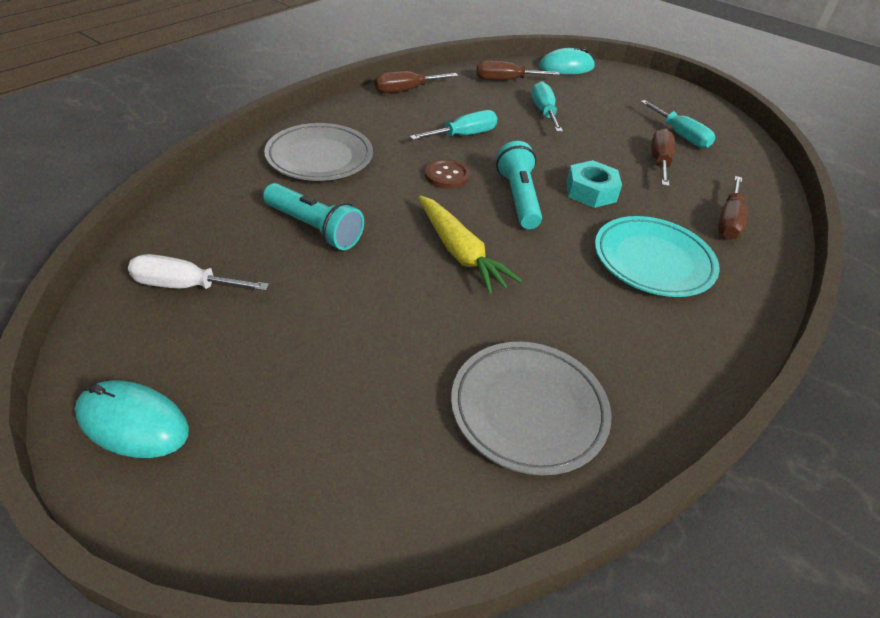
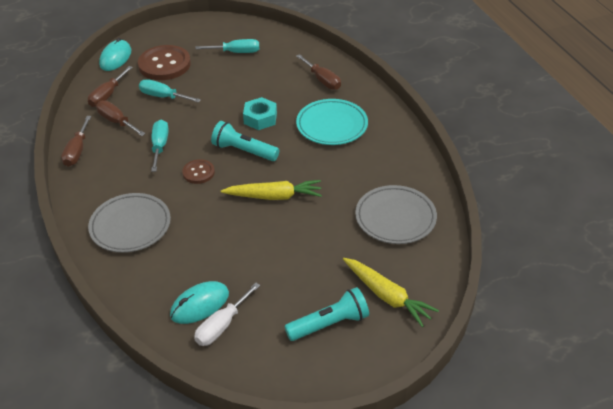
camera: 55 degrees left, 0 degrees up
turquoise mouse [75,380,189,458] -> turquoise mouse moved to [170,281,229,324]
turquoise flashlight [263,183,364,250] -> turquoise flashlight moved to [284,287,369,341]
brown screwdriver [651,128,675,186] -> brown screwdriver moved to [96,101,145,136]
none -> brown button [138,45,191,80]
none -> yellow carrot [343,258,439,327]

